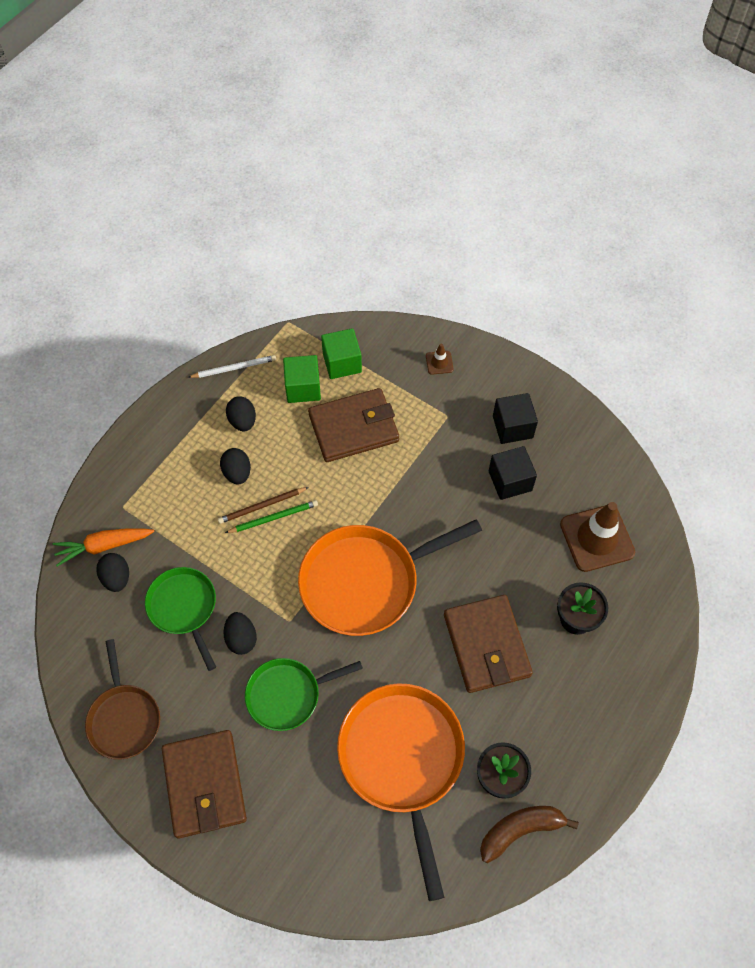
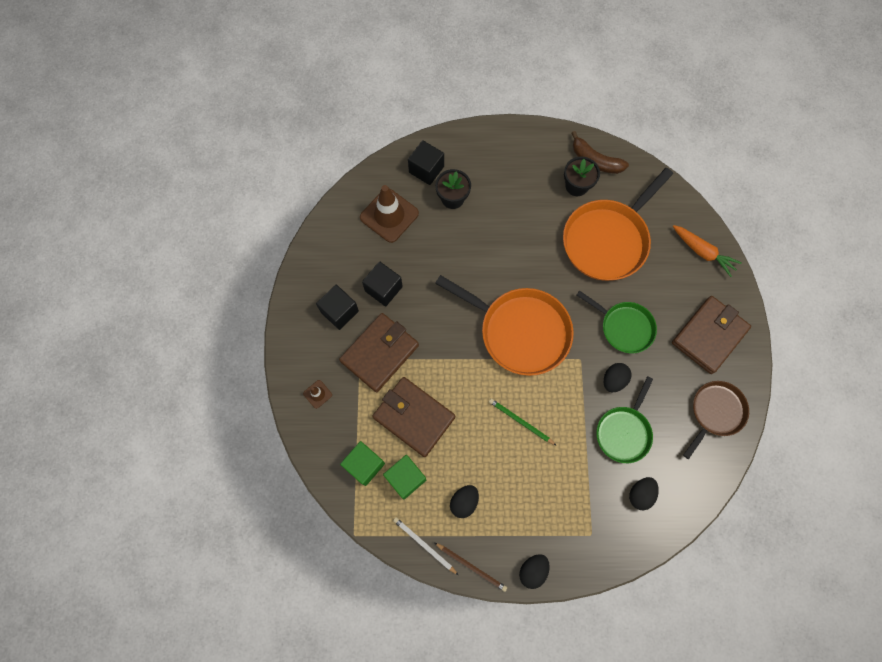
camera: 125 degrees left, 10 degrees up
orange carrot [53,528,154,566] -> orange carrot moved to [673,225,741,277]
brown pencil [218,487,309,524] -> brown pencil moved to [435,543,507,592]
black egg [220,448,251,485] -> black egg moved to [519,554,550,589]
brown wallet [444,595,533,693] -> brown wallet moved to [339,313,419,392]
none -> black cube [408,140,444,185]

